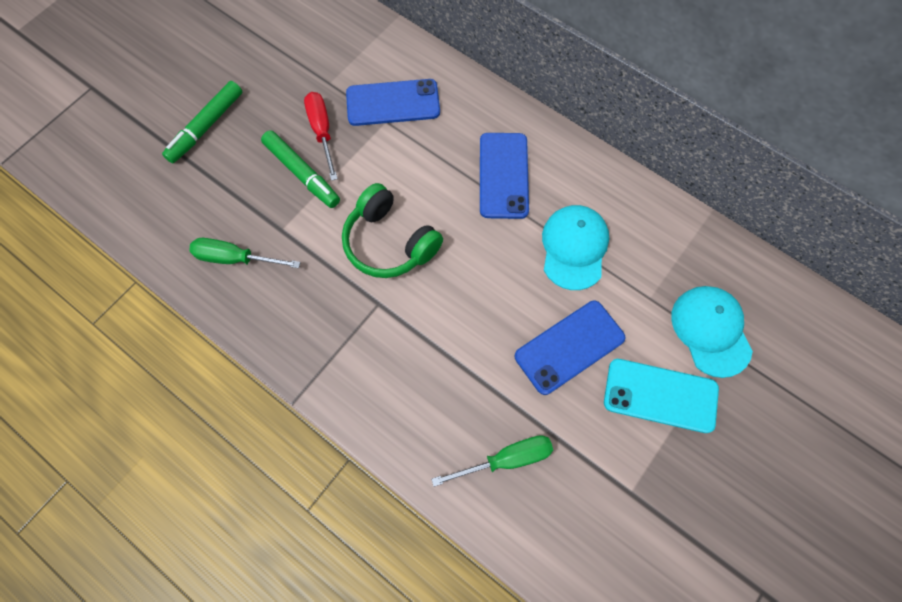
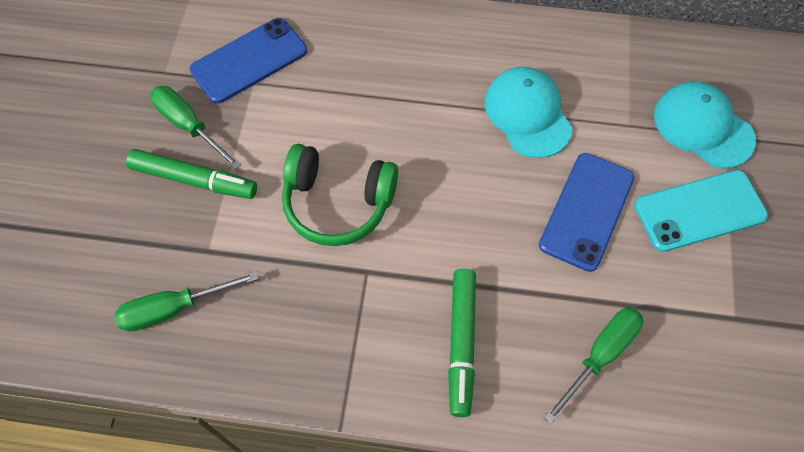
camera: 30 degrees left, 5 degrees down
green marker [162,81,242,163] -> green marker moved to [448,269,476,417]
red screwdriver [304,92,338,181] -> green screwdriver [150,86,241,169]
blue phone [480,133,529,219] -> none

